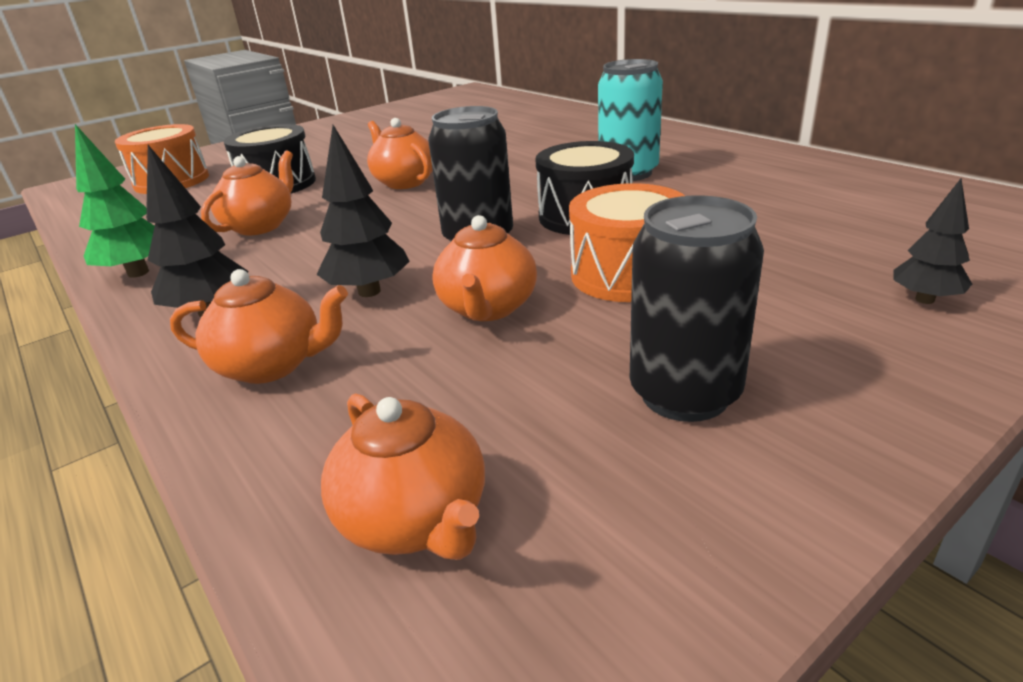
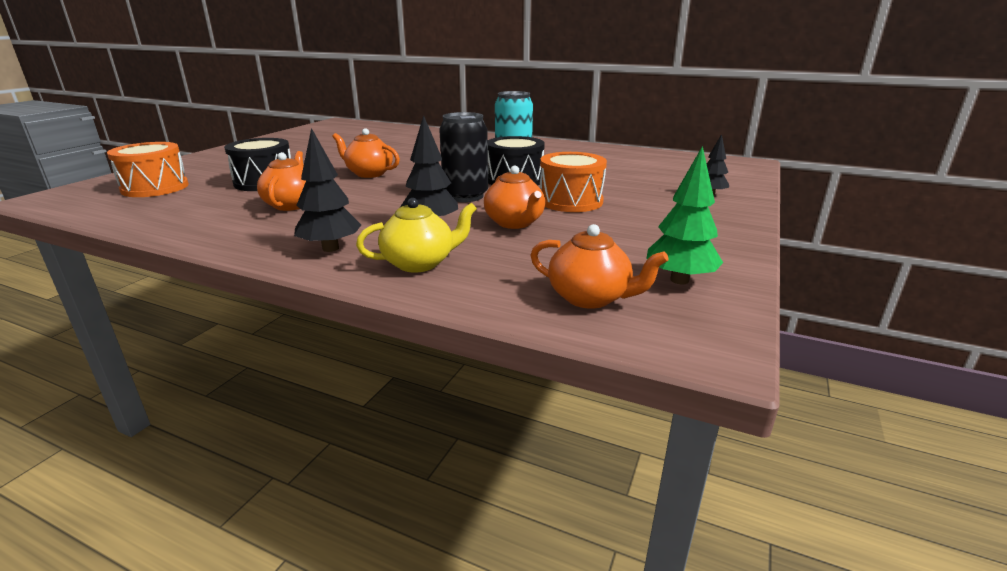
camera: 30 degrees left, 5 degrees down
green tree [75,124,155,278] -> green tree moved to [646,146,723,284]
orange teapot [170,269,348,384] -> yellow teapot [356,198,477,273]
black can [630,196,764,422] -> none

